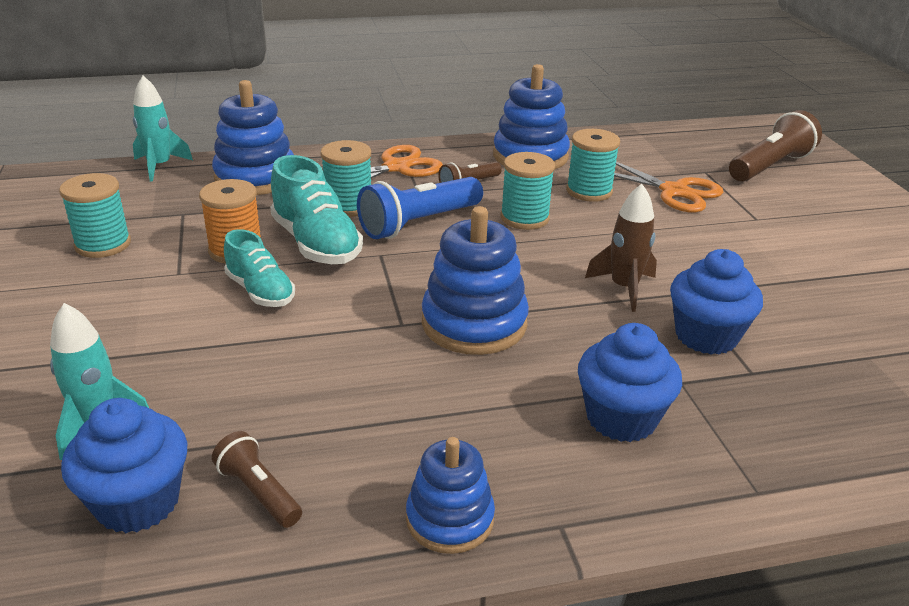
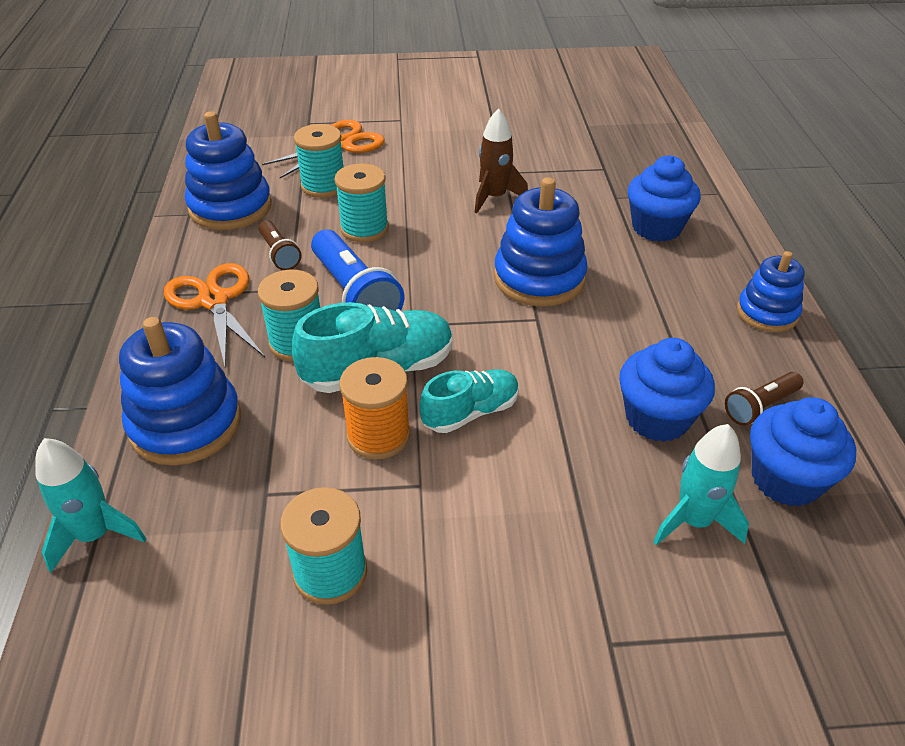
camera: 80 degrees left, 10 degrees up
blue cupcake [670,249,763,355] -> blue cupcake moved to [619,338,715,442]
brown flashlight [729,110,822,182] -> none

